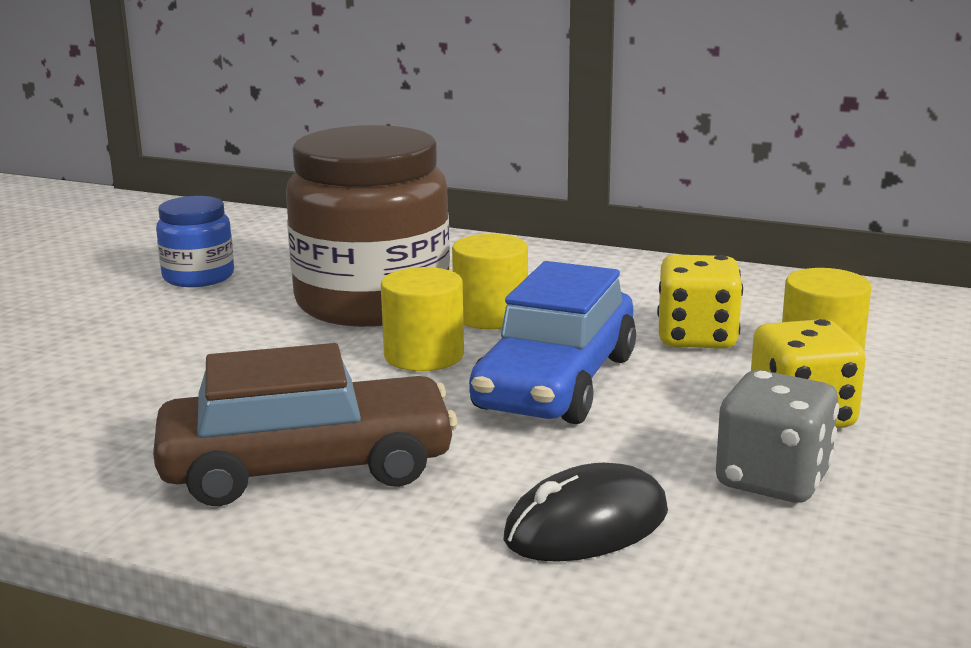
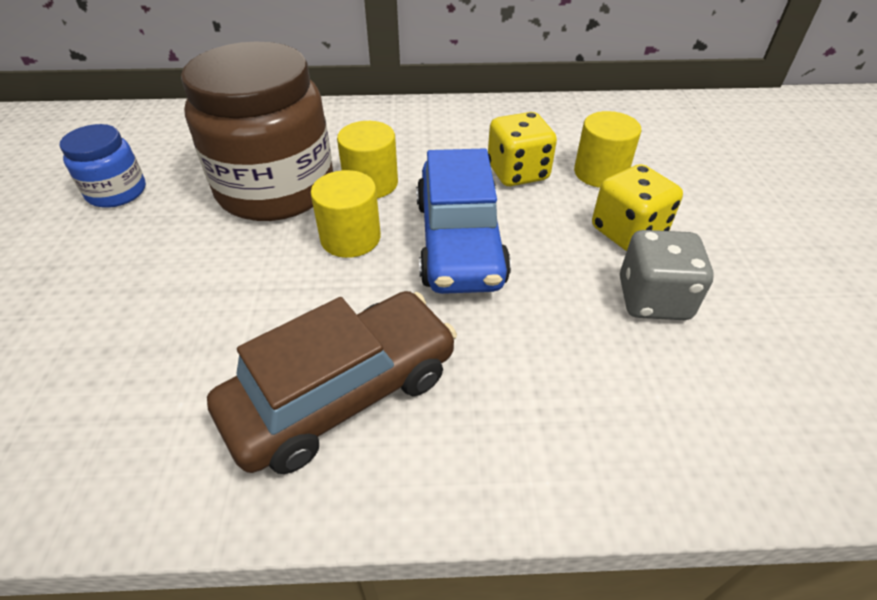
camera: 25 degrees left, 25 degrees up
black mouse [504,463,668,562] -> none

